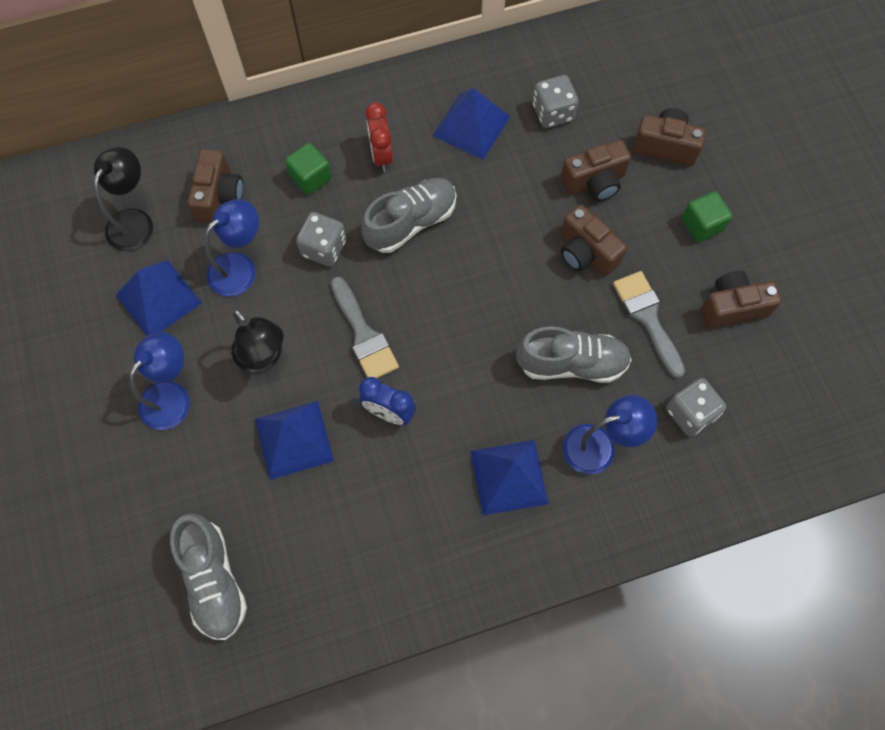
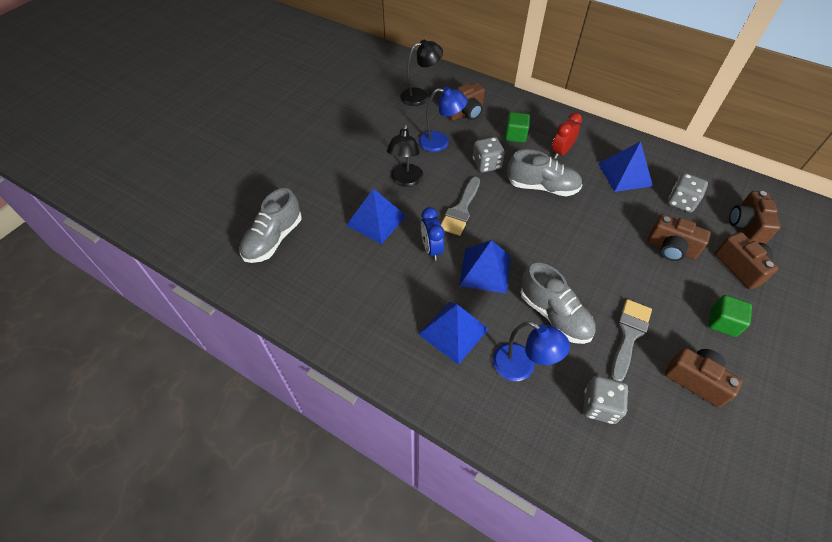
camera: 50 degrees right, 15 degrees down
blue pyramid [116,260,201,336] -> blue pyramid moved to [459,240,511,294]
blue lamp [130,332,190,430] -> none
brown camera [561,205,627,276] -> brown camera moved to [729,191,781,244]

